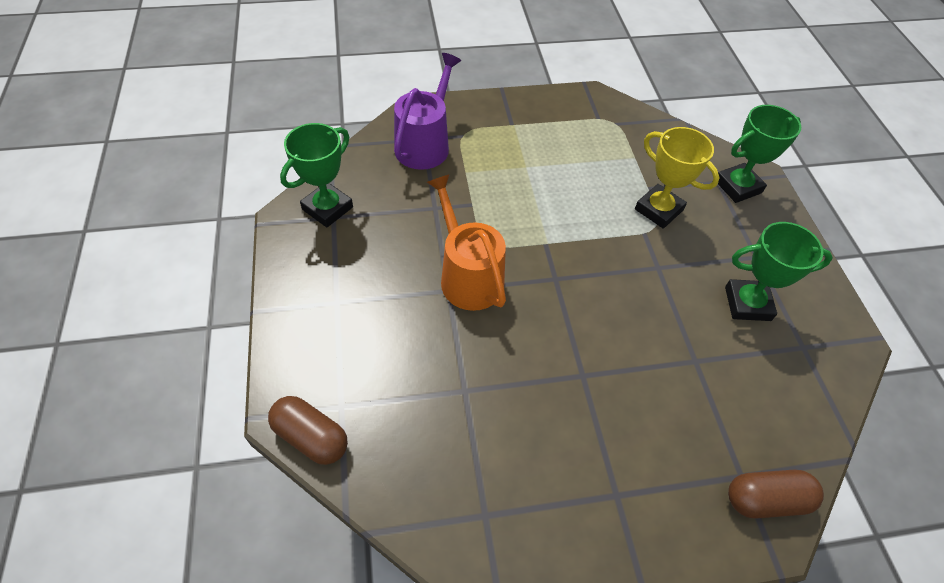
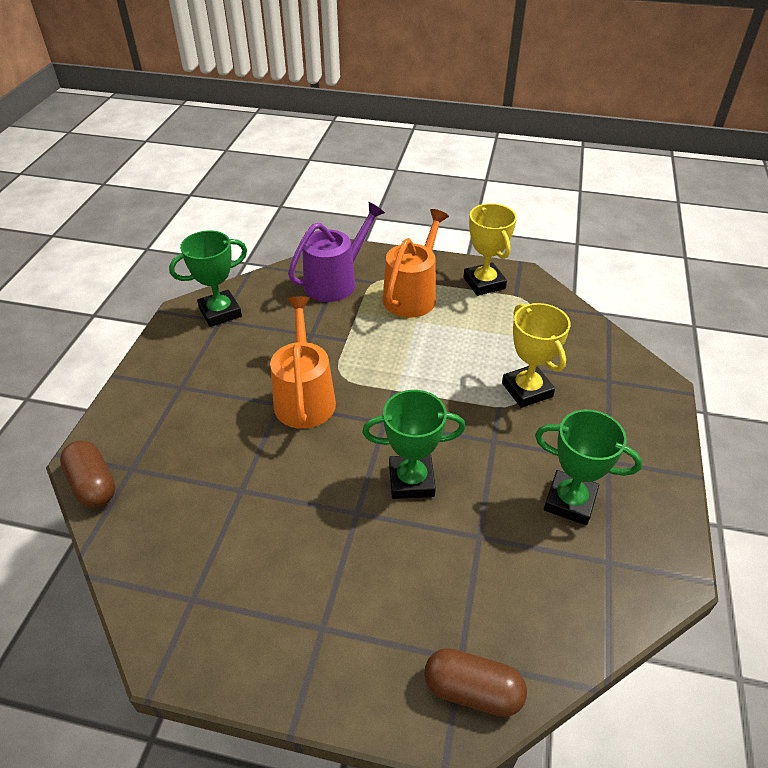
camera: 25 degrees right, 10 degrees down
green trophy [718,105,801,203] -> green trophy moved to [362,390,466,499]
none -> orange watering can [383,209,449,318]
none -> yellow trophy [463,203,517,296]

